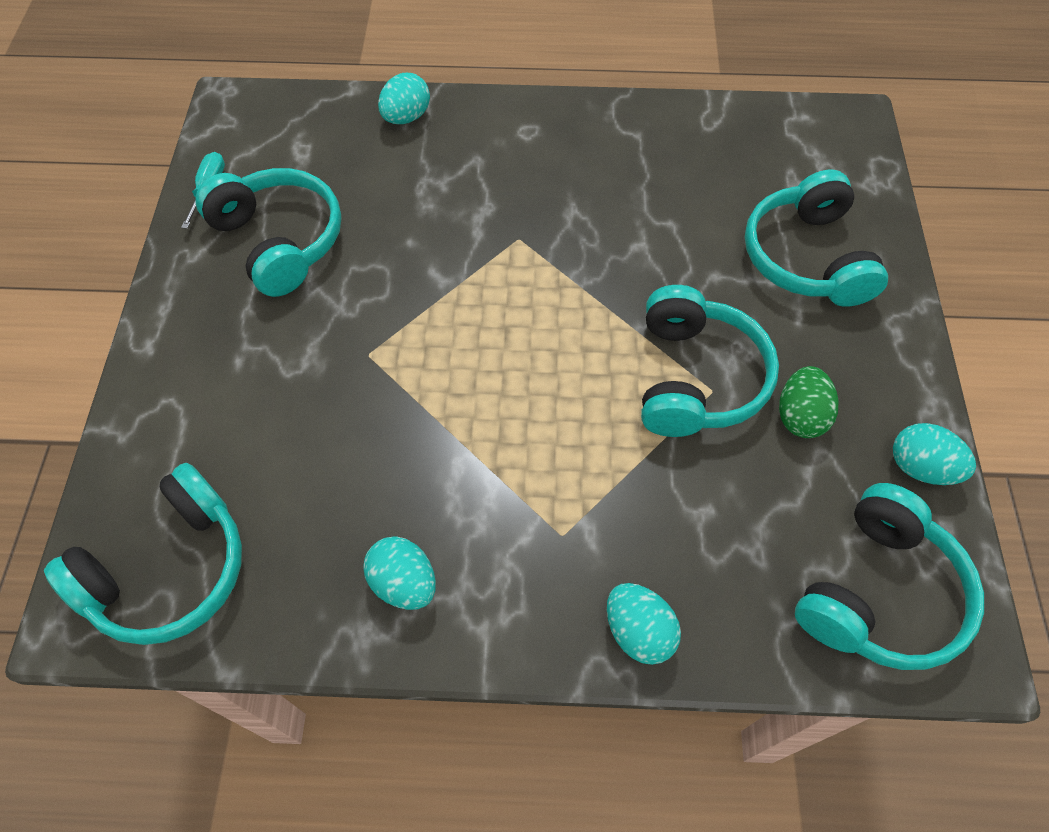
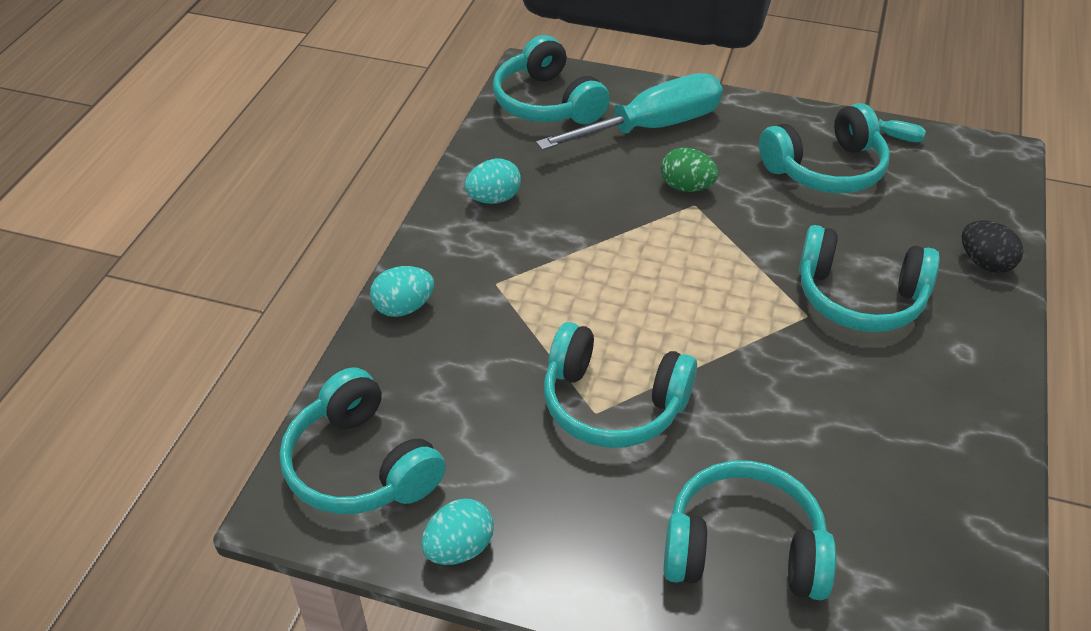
camera: 105 degrees right, 15 degrees down
turquoise egg [378,73,430,124] -> black egg [962,220,1023,273]
green egg [779,366,839,438] -> green egg moved to [661,147,718,192]
none -> turquoise screwdriver [536,73,723,150]
none -> turquoise headphones [799,225,940,332]

